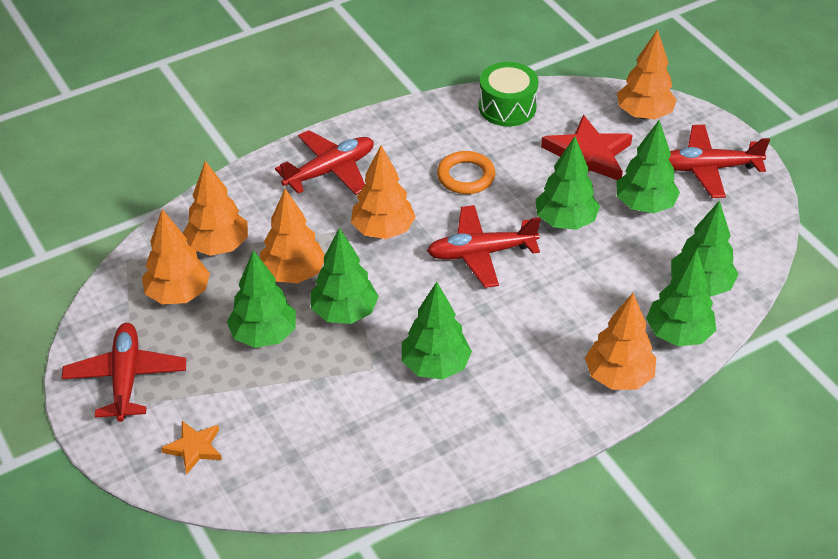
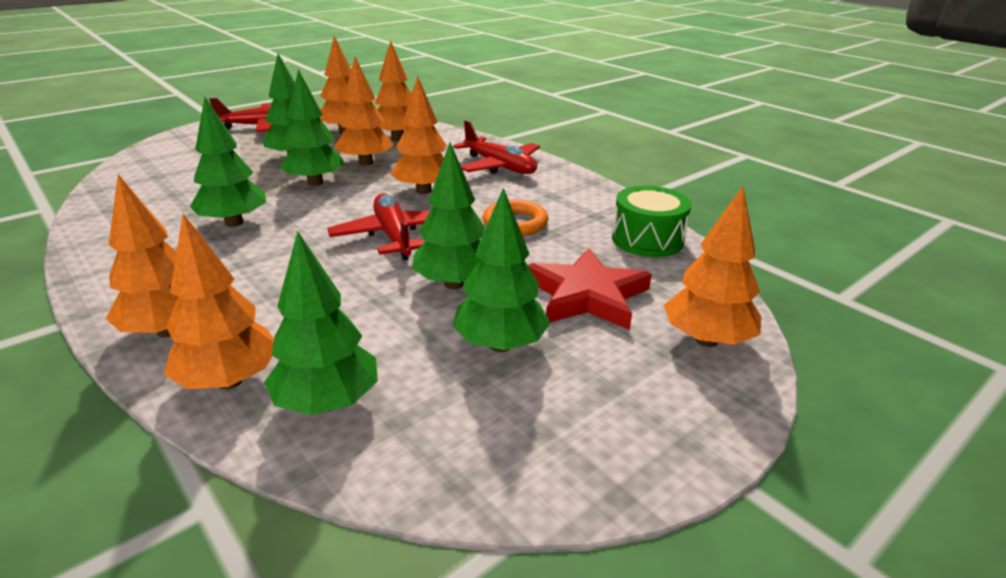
camera: 80 degrees right, 15 degrees down
orange star [161,421,222,475] -> none
green tree [646,249,716,346] -> orange tree [164,214,274,389]
red plane [669,125,770,198] -> none

